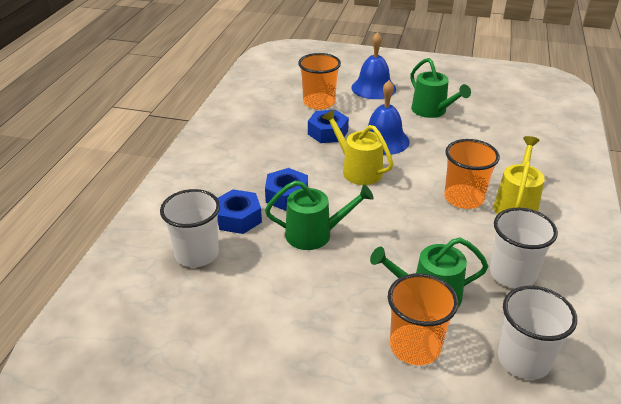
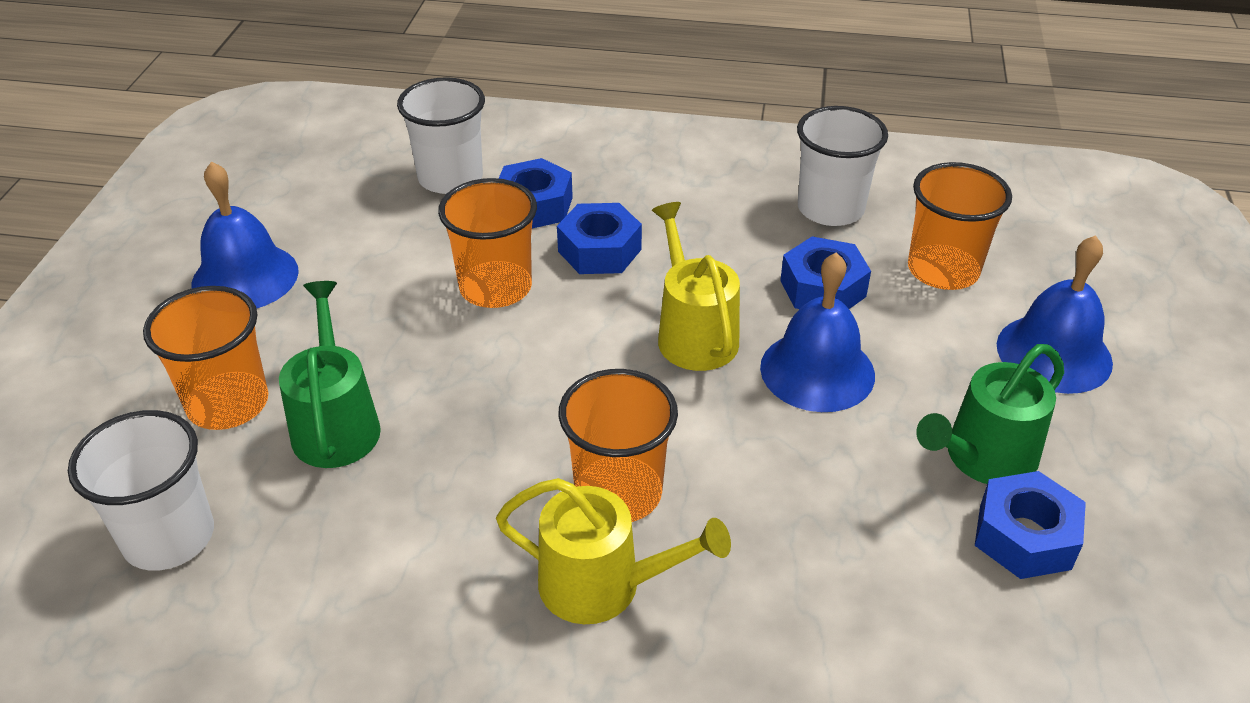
camera: 85 degrees right, 5 degrees up
green watering can [265,181,374,250] -> orange cup [438,178,537,308]
yellow watering can [322,110,393,185] -> yellow watering can turned 60 degrees counterclockwise [652,202,740,371]
white cup [490,208,558,288] -> white cup moved to [797,106,888,226]
none -> blue bell [191,161,299,309]
none -> blue nut [975,471,1086,579]

